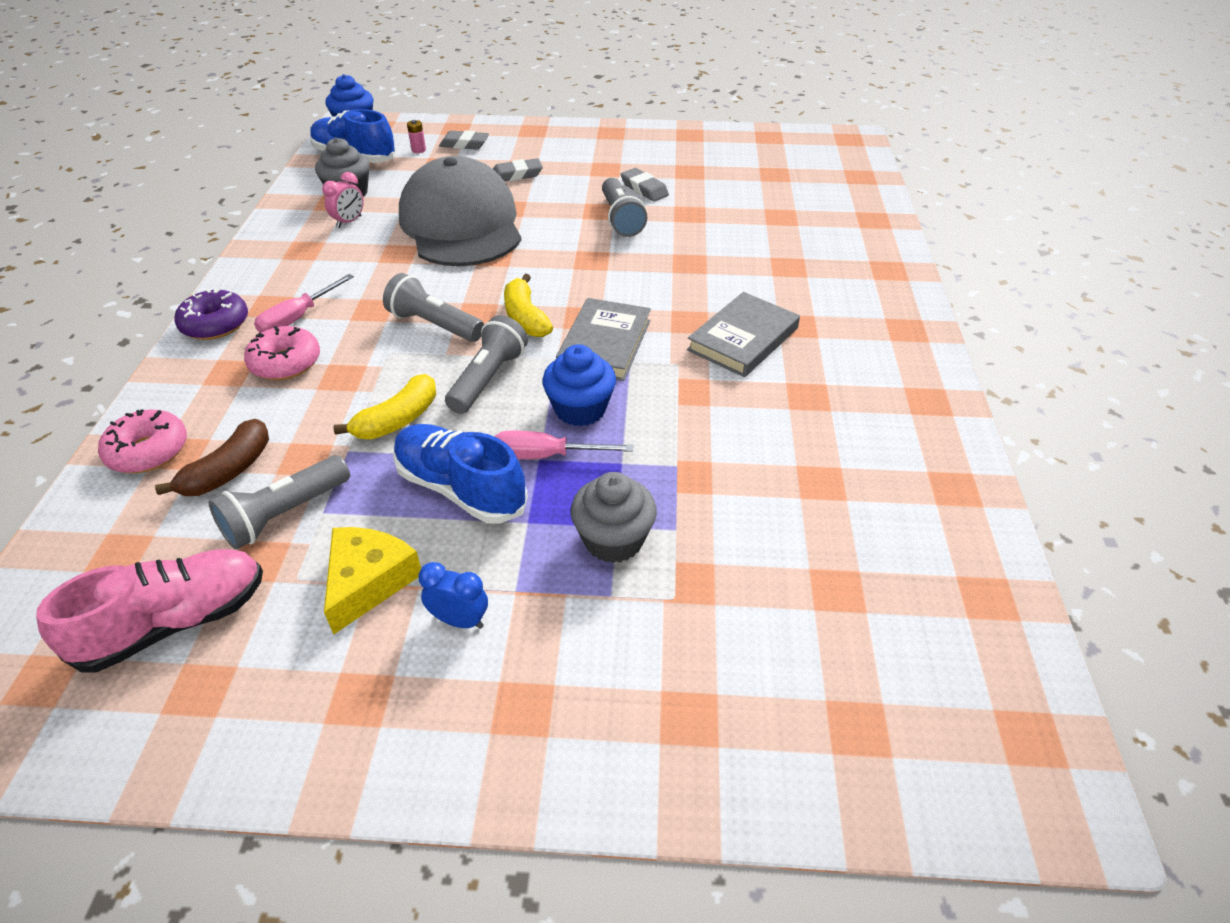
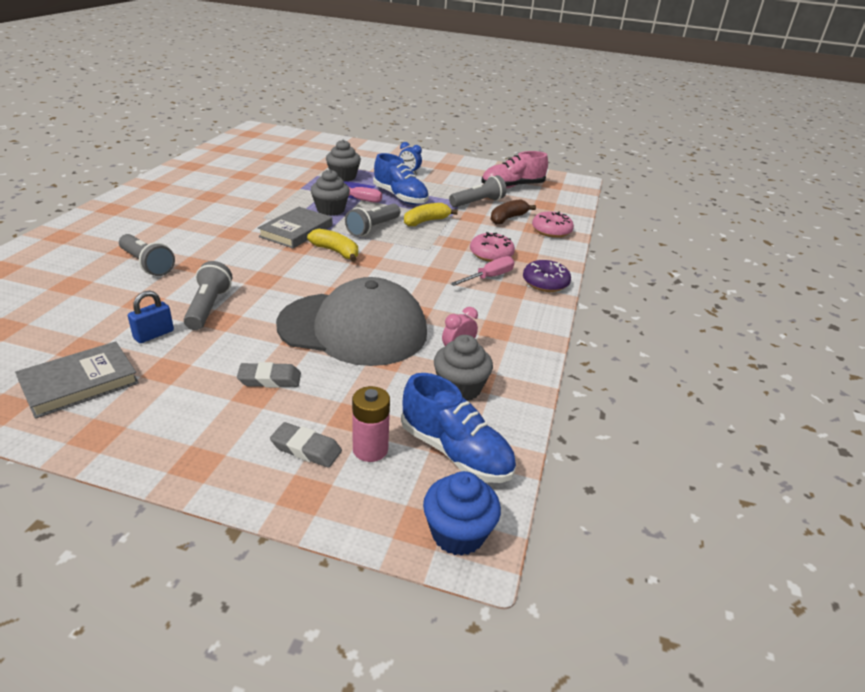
camera: 170 degrees left, 10 degrees down
yellow cheese [324,527,421,635] -> none
grey flashlight [383,273,484,342] -> grey flashlight moved to [119,234,175,276]
grey cap [399,156,521,266] -> grey cap turned 75 degrees counterclockwise [276,277,427,366]
pink battery [407,120,426,153] -> pink battery [352,386,390,462], size x1.79
yellow banana [504,274,553,337] -> yellow banana turned 45 degrees counterclockwise [307,229,358,262]
blue cupcake [542,344,616,426] -> grey cupcake [311,169,350,216]
grey eraser [621,168,669,201] -> blue padlock [128,291,174,343]
grey book [687,292,800,377] -> grey book moved to [15,341,139,419]

